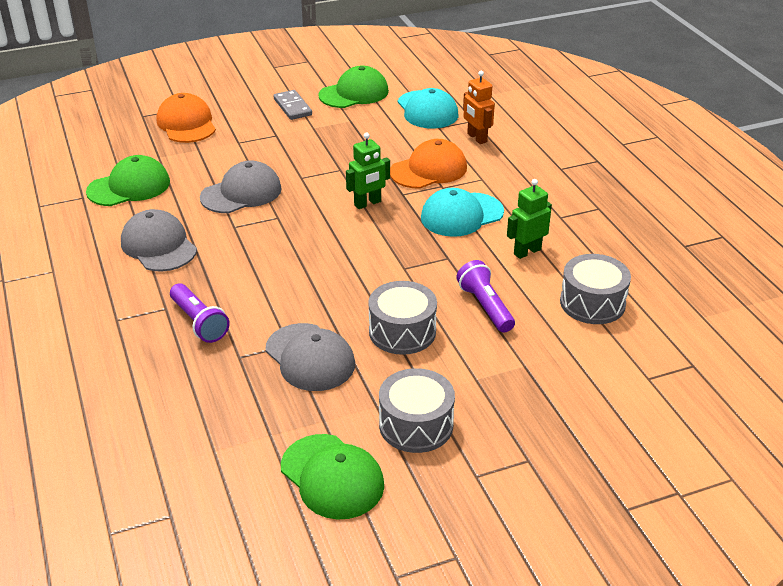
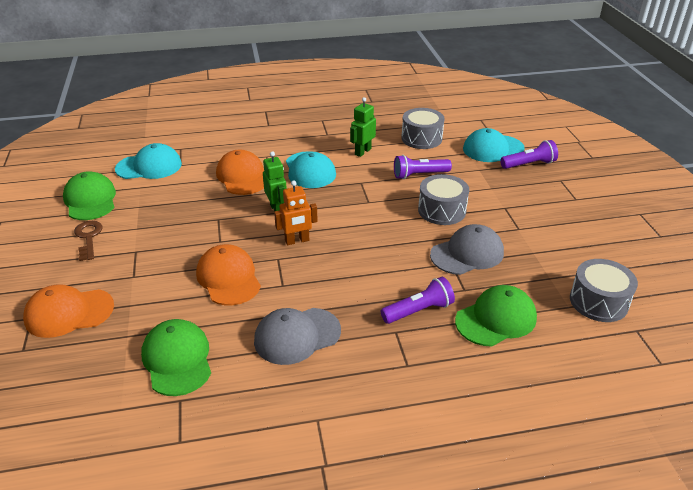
camera: 80 degrees left, 0 degrees up
grey cap [200,160,282,213] -> orange cap [196,244,261,306]
grey domino [273,90,312,120] -> brown key [74,221,103,261]
green cap [281,434,384,520] -> green cap moved to [455,285,537,346]
grey drum [379,368,455,453] -> grey drum moved to [570,259,638,322]
orange robot [463,71,495,144] -> orange robot moved to [274,181,318,245]
green robot [507,179,552,259] -> green robot turned 60 degrees clockwise [350,97,376,157]
none -> turquoise cap [463,128,525,162]
none -> purple flashlight [500,140,558,169]

